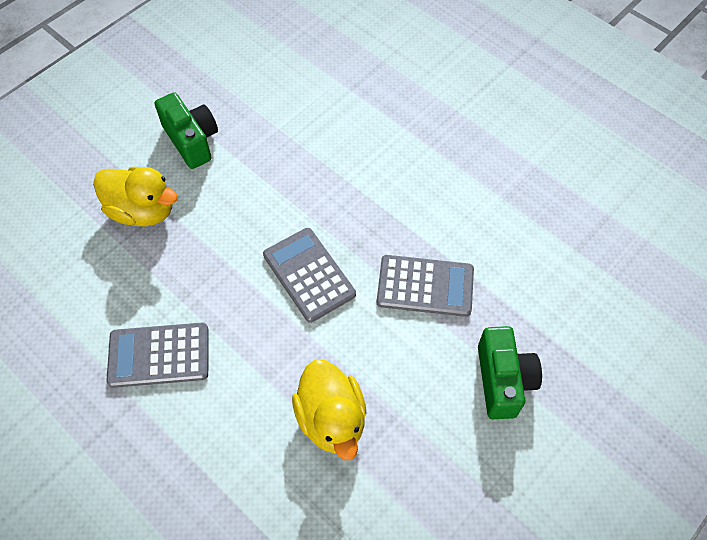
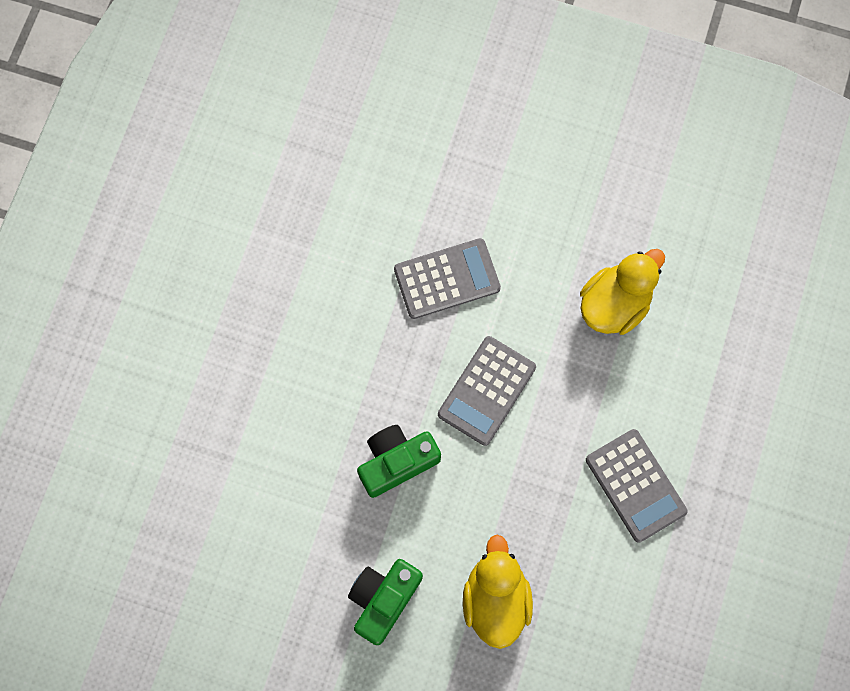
camera: 115 degrees left, 15 degrees up
grey calculator [377,255,474,317] -> grey calculator turned 90 degrees clockwise [394,238,501,319]
green camera [478,326,542,419] -> green camera moved to [357,425,441,498]

